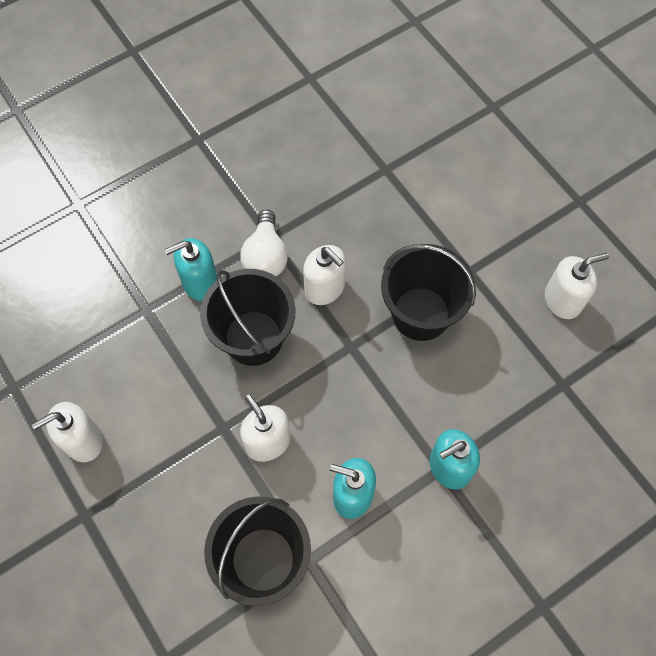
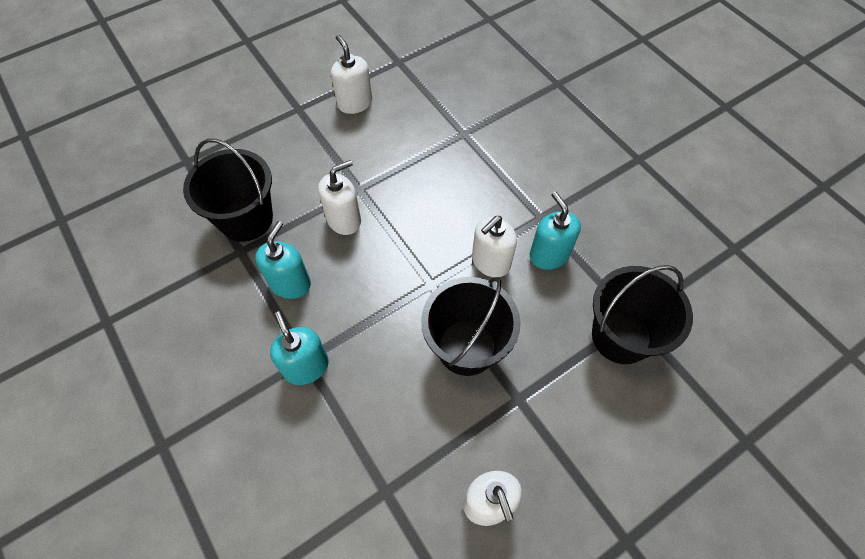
camera: 90 degrees right, 5 degrees down
turquoise soap dispenser [165,238,217,301] -> turquoise soap dispenser moved to [530,191,581,270]
black bucket [200,269,296,366] -> black bucket moved to [592,265,693,364]
white light bulb [240,210,288,276] -> none

